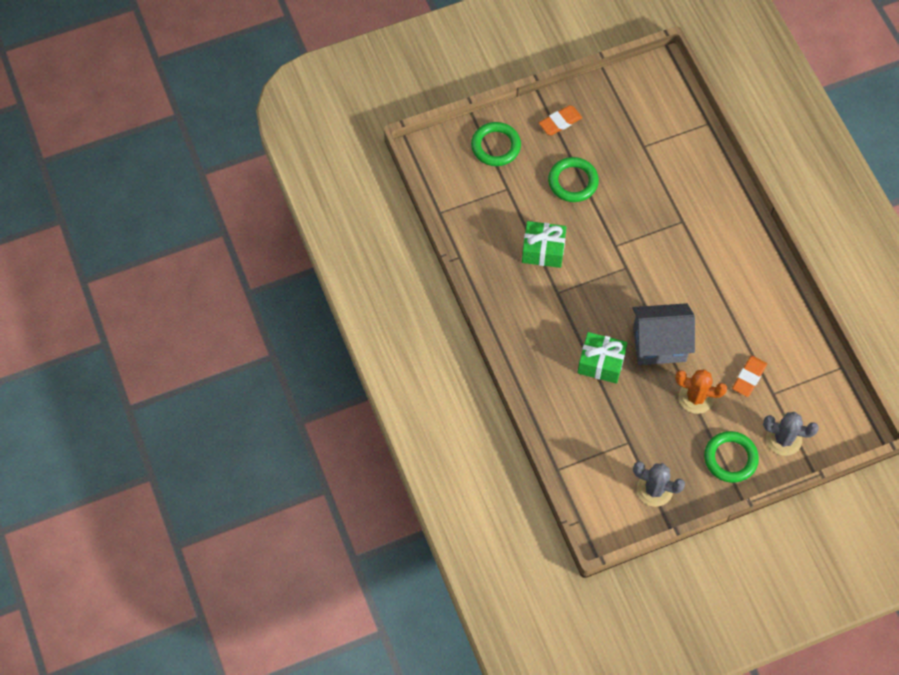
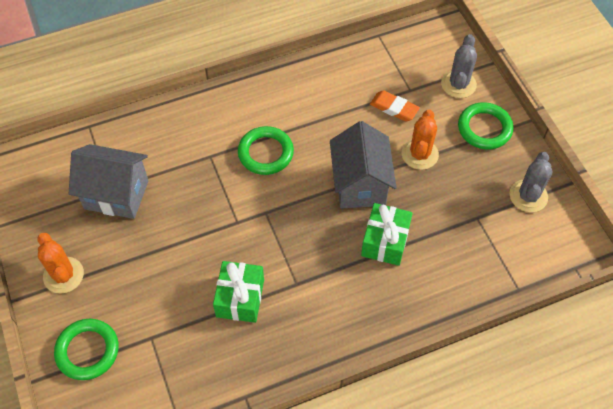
camera: 90 degrees left, 5 degrees down
orange eraser [539,105,582,135] -> orange cactus [37,233,84,293]
green ring [548,157,599,202] -> green ring moved to [238,126,294,175]
none -> grey house [69,144,148,219]

